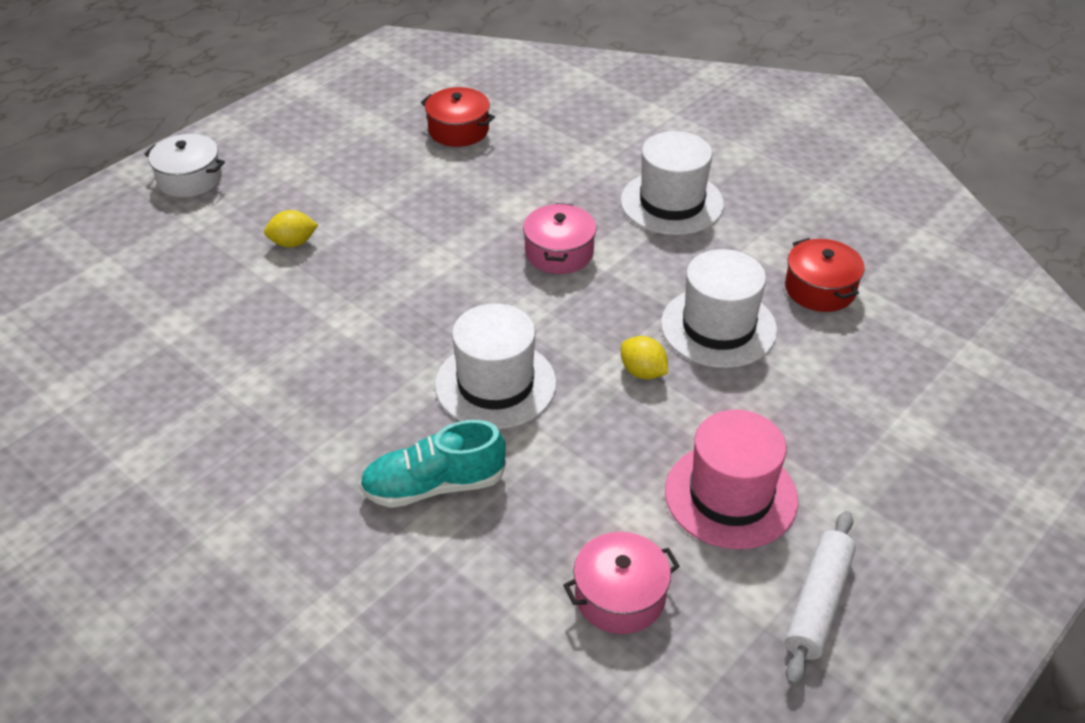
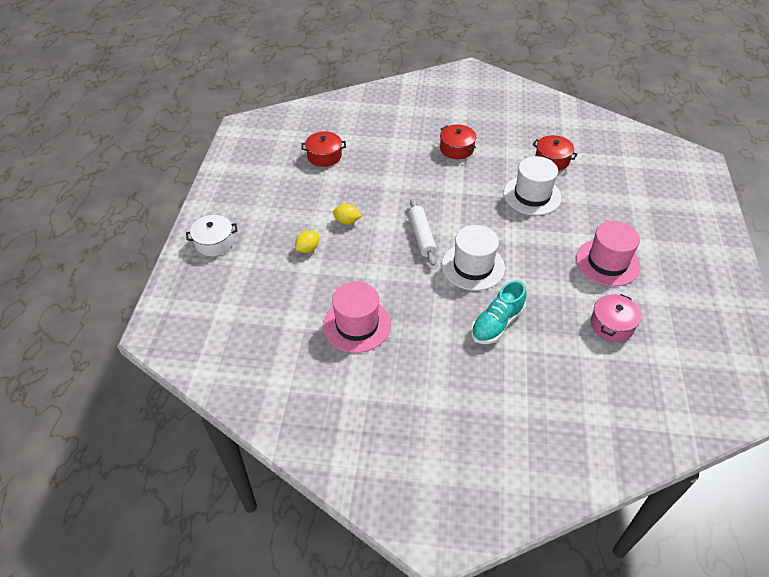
camera: 35 degrees left, 5 degrees up
pink pot [523,203,596,274] -> none
white hat [621,131,724,235] -> red pot [440,124,476,159]
yellow lemon [621,336,668,380] -> yellow lemon moved to [333,204,362,224]
white rolling pin [785,511,856,686] -> white rolling pin moved to [409,199,437,266]
none -> pink hat [323,281,391,353]

